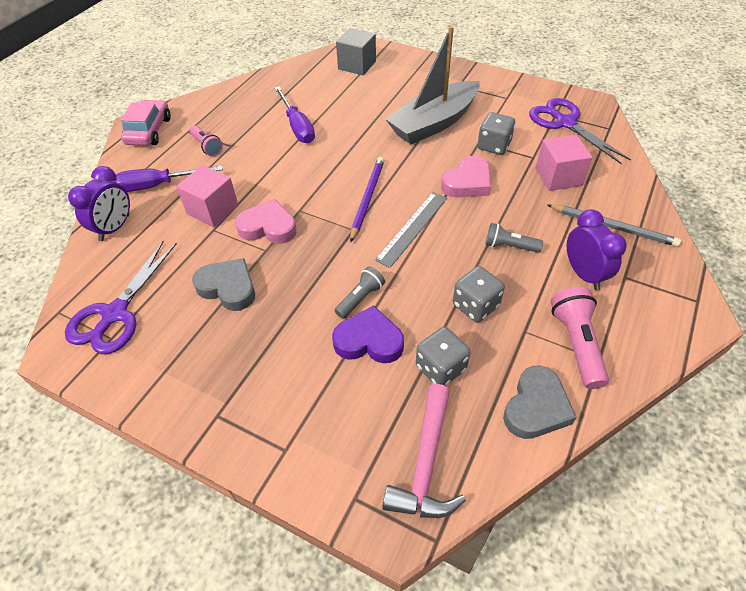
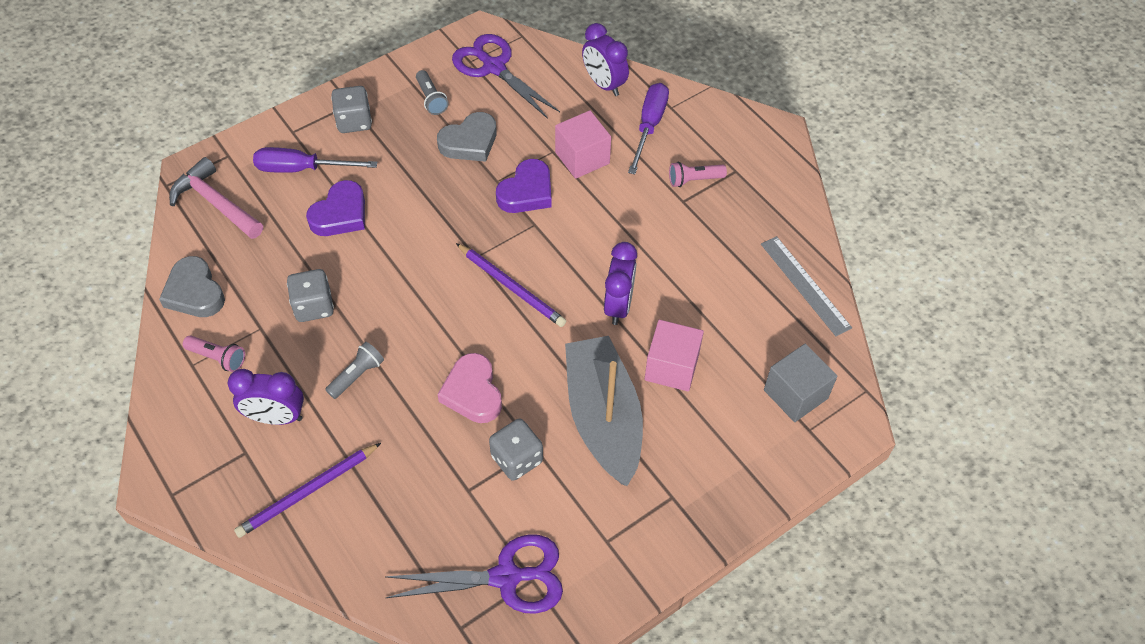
camera: 115 degrees right, 5 degrees up
pink car [121,100,171,146] -> none
pink heart [235,199,297,244] -> purple heart [496,159,552,213]
purple screwdriver [274,86,315,143] -> purple screwdriver moved to [253,147,377,173]
grey flashlight [335,266,385,319] -> grey flashlight moved to [416,70,448,115]
grey ruler [375,192,447,268] -> grey ruler moved to [761,236,852,336]
grey dice [416,327,471,386] -> grey dice moved to [331,86,372,133]
pink cube [536,135,593,191] -> pink cube moved to [645,320,704,392]
grey pencil [547,204,681,247] -> purple pencil [234,443,381,538]
pink flashlight [551,287,609,389] -> pink flashlight [183,335,245,372], size x0.64
none -> purple clock [604,242,637,325]

